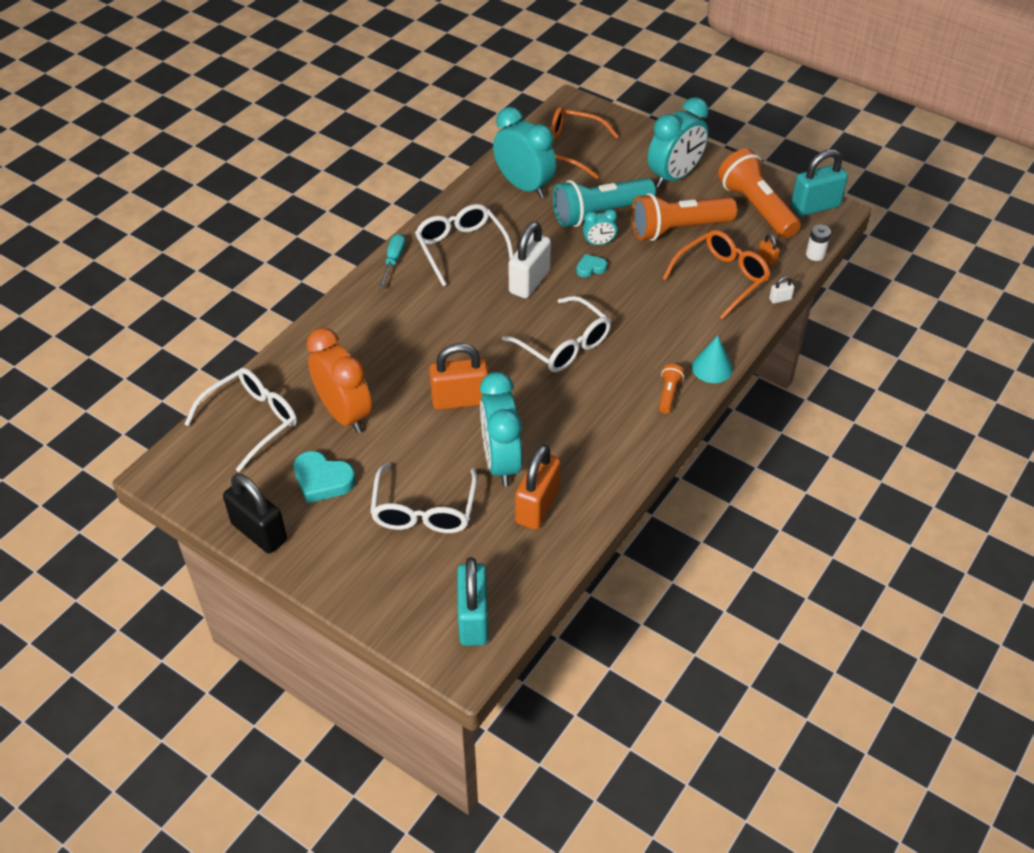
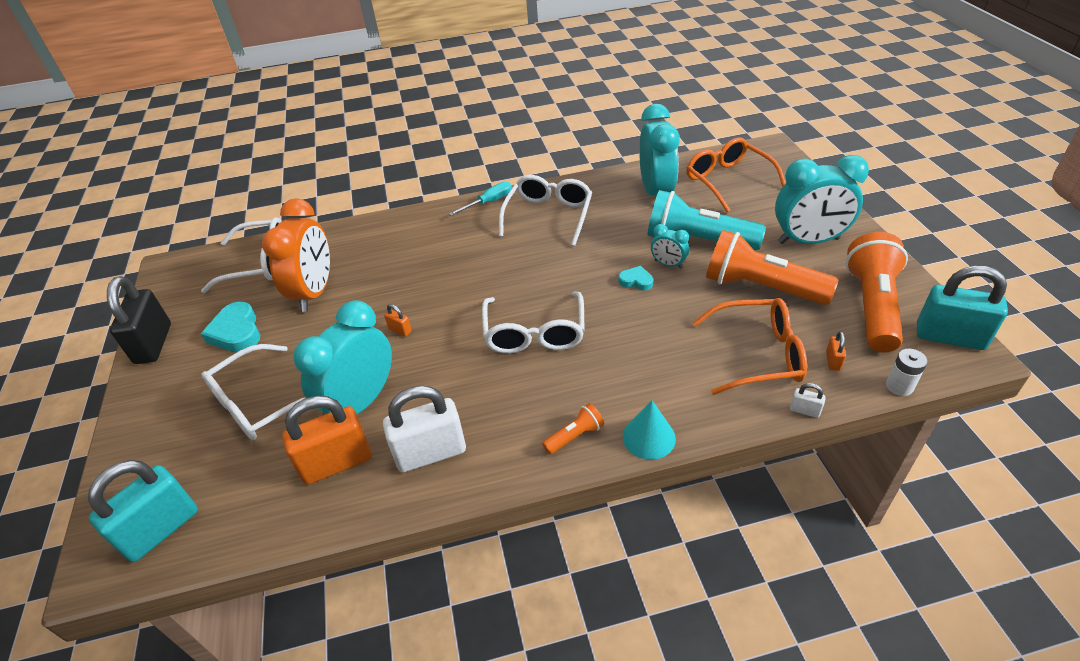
camera: 45 degrees right, 5 degrees down
orange padlock [429,343,489,410] -> orange padlock [384,304,412,337], size x0.42
white padlock [509,221,551,298] -> white padlock moved to [383,386,466,472]

